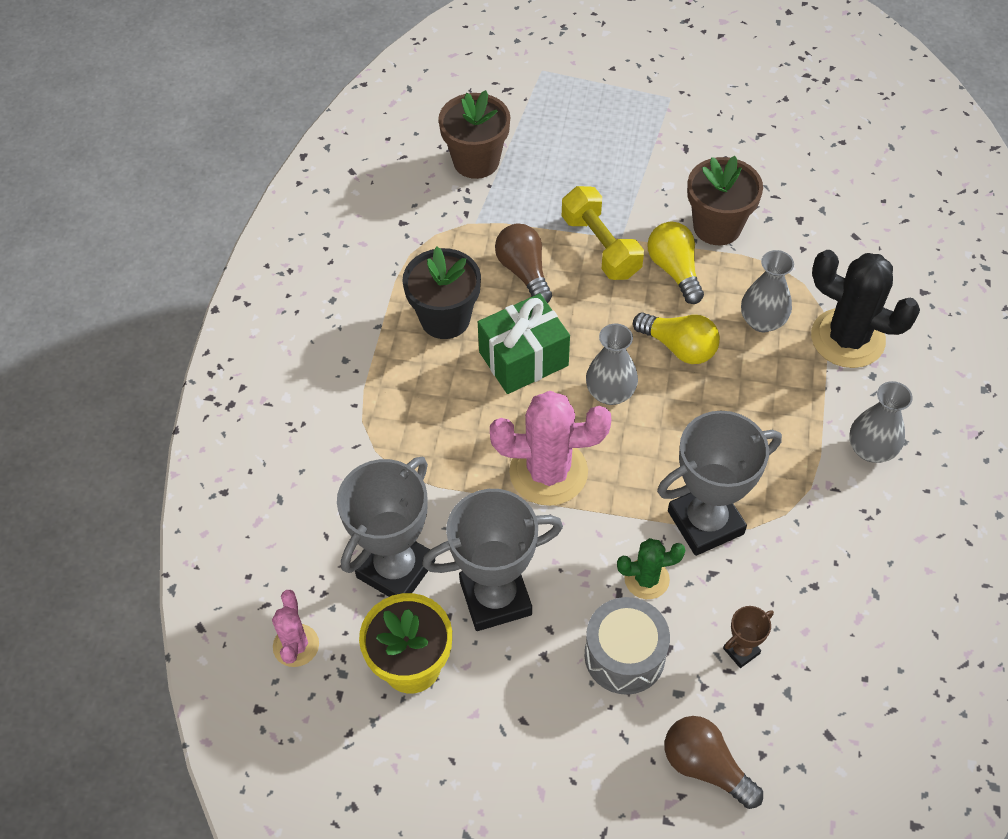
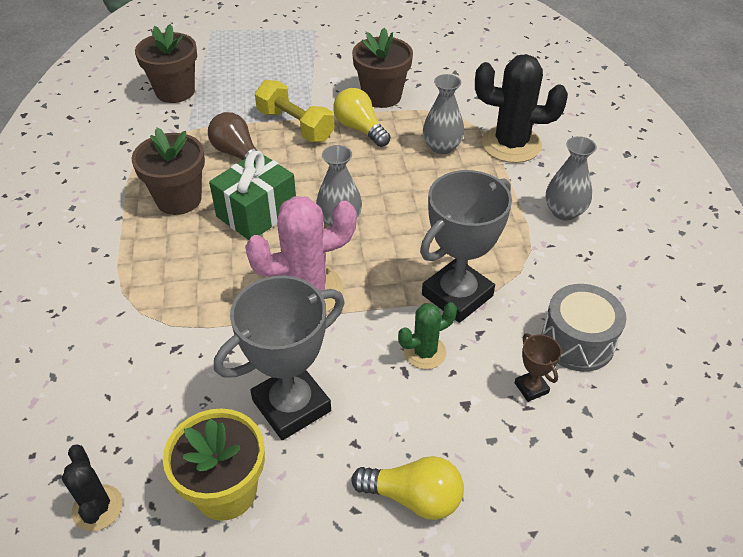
camera: 20 degrees left, 10 degrees down
pink cactus [272,590,319,667] -> black cactus [62,445,123,531]
grey trophy [337,457,435,597] -> none
black flower pot [402,247,481,339] -> brown flower pot [131,127,205,215]
grey drum [584,597,670,695] -> grey drum moved to [541,284,626,372]
yellow light bulb [633,312,720,364] -> yellow light bulb moved to [351,456,464,520]
brown light bulb [665,716,763,809] -> none
brown trophy [723,606,774,668] -> brown trophy turned 60 degrees counterclockwise [515,333,561,402]

